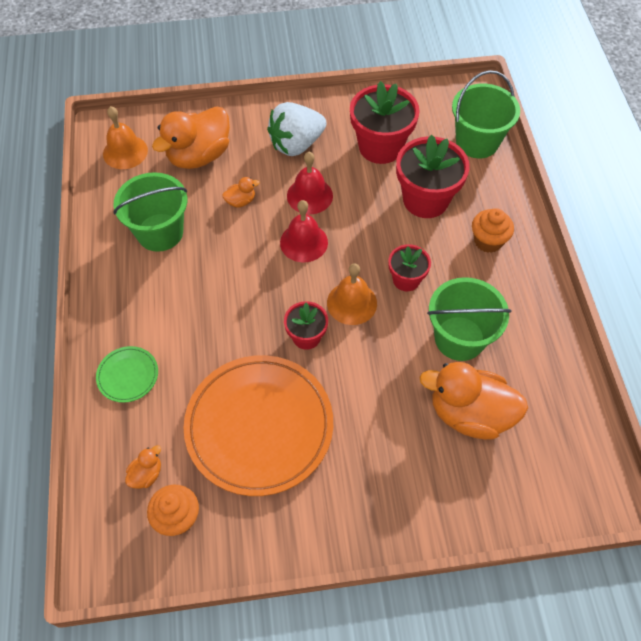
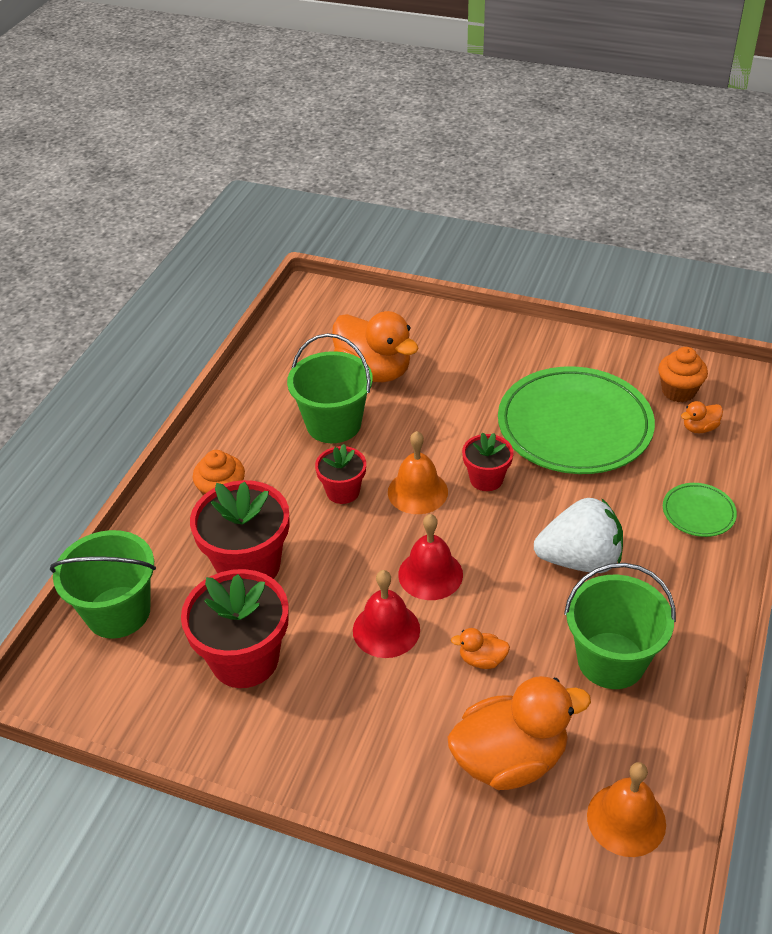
camera: 150 degrees left, 15 degrees down
orange plate [184,355,333,496] -> green plate [498,366,655,474]
white strawberry [267,102,327,156] -> white strawberry moved to [534,498,623,573]

